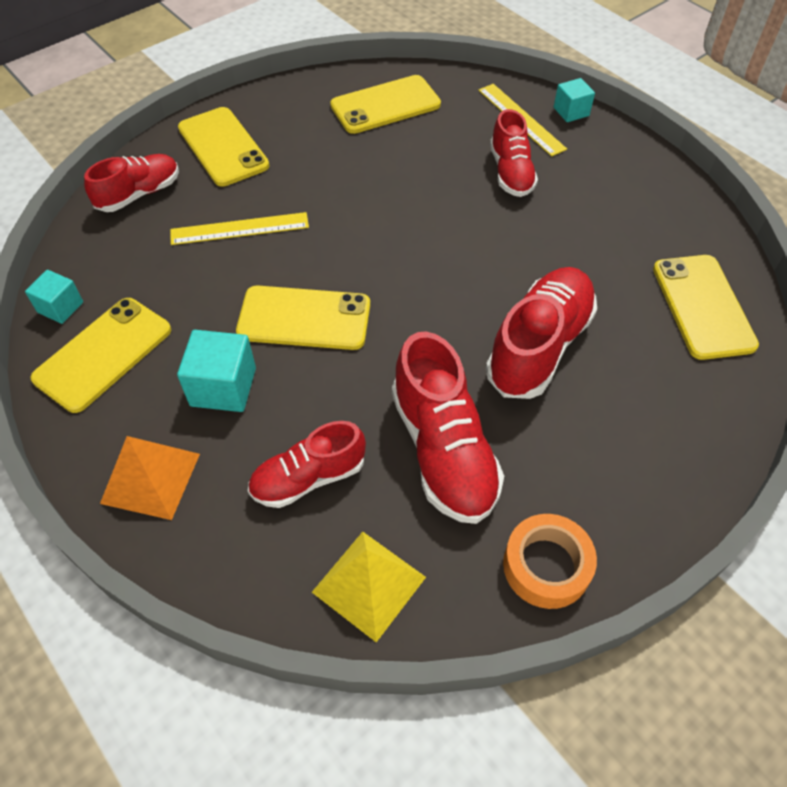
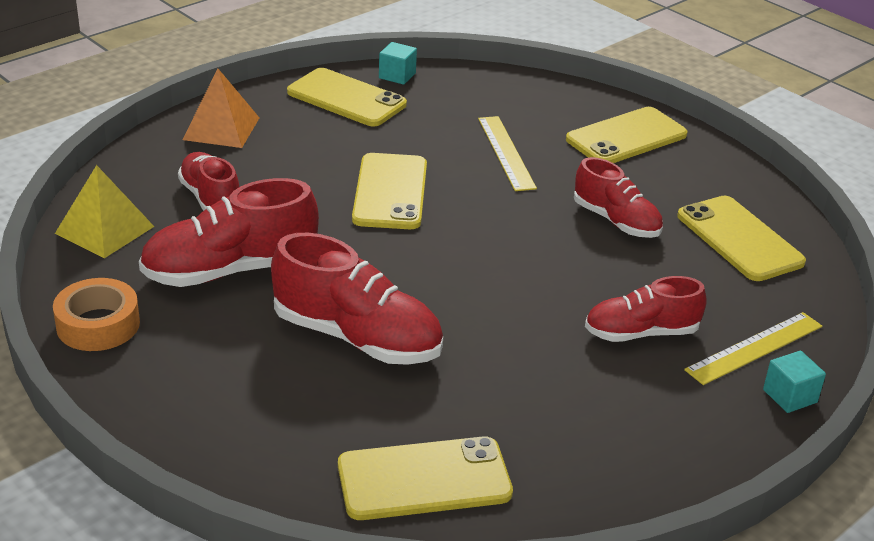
camera: 85 degrees right, 20 degrees down
red shoe [84,154,179,212] -> red shoe moved to [574,157,663,238]
turquoise cube [177,330,256,412] -> none

